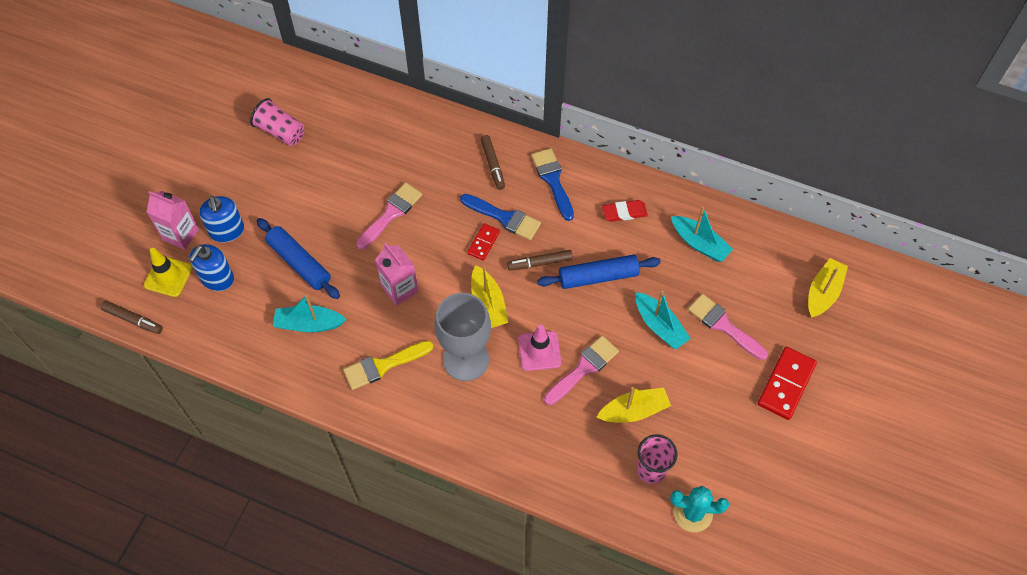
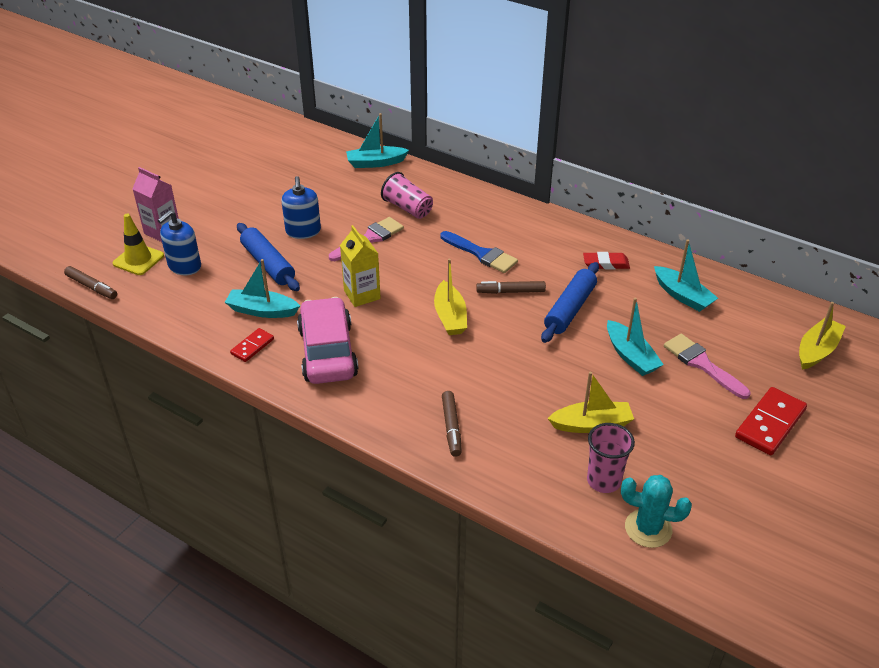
camera: 10 degrees right, 20 degrees down
blue soap dispenser [199,196,244,243] -> blue soap dispenser moved to [281,176,321,239]
pink cup [250,98,304,146] -> pink cup moved to [381,172,433,219]
yellow brush [343,341,433,390] -> pink car [297,297,358,384]
pink carton [375,243,419,306] -> yellow carton [340,225,381,307]
grey goblet [435,293,491,381] -> none
red domino [467,223,500,261] -> red domino moved to [230,328,274,362]
brown marker [481,135,505,190] -> brown marker moved to [442,391,462,457]
pink traffic cone [518,324,561,371] -> none
blue brush [531,148,574,221] -> none
blue rolling pin [537,255,661,289] -> blue rolling pin turned 60 degrees counterclockwise [541,262,599,343]
pink brush [544,336,619,405] -> none
none -> turquoise boat [346,113,409,168]

